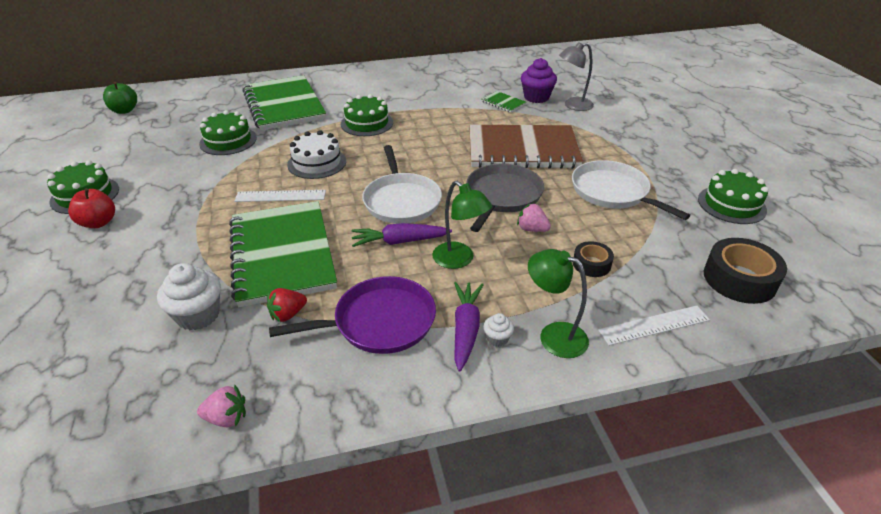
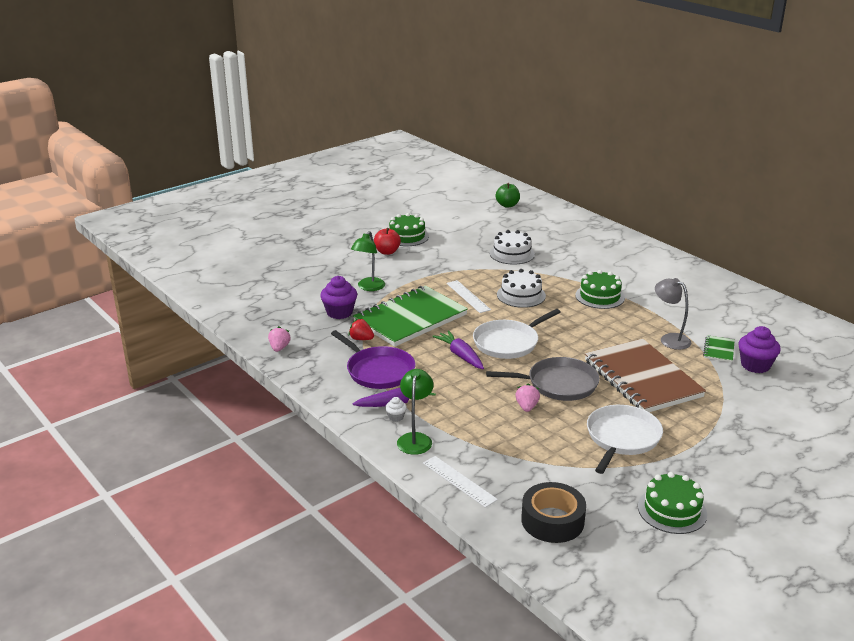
camera: 65 degrees right, 10 degrees down
white cupcake [157,263,221,330] -> purple cupcake [320,276,357,319]
pink strawberry [197,385,246,428] -> pink strawberry turned 150 degrees counterclockwise [268,326,291,352]
green cake [199,110,257,155] -> white cake [490,230,535,265]
green notebook [242,75,326,131] -> none
green lamp [432,181,492,269] -> green lamp moved to [351,231,385,291]
grey lamp [559,42,594,111] -> grey lamp moved to [655,278,692,350]
black tape [573,241,614,277] -> none

